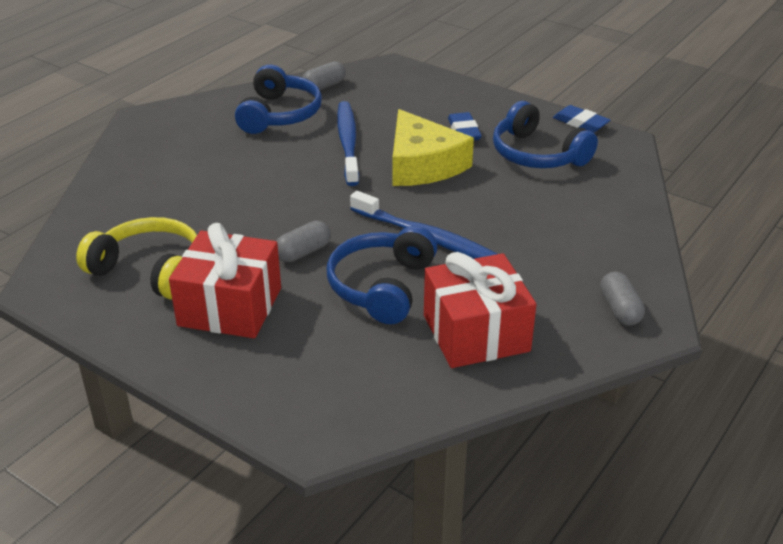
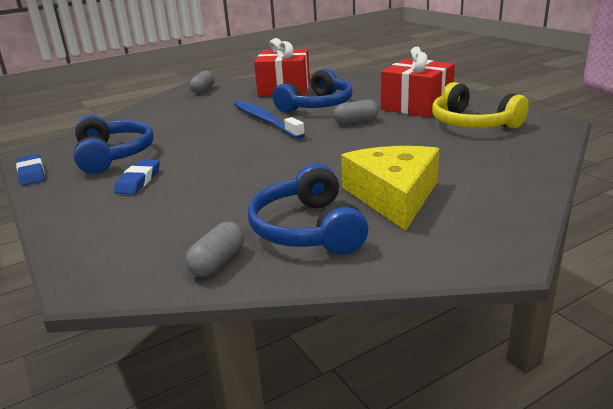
camera: 155 degrees left, 10 degrees down
blue headphones [235,65,322,134] -> blue headphones turned 45 degrees counterclockwise [248,164,368,255]
grey capsule [302,61,346,90] -> grey capsule turned 45 degrees counterclockwise [185,222,244,277]
blue toothbrush [337,101,359,186] -> none
yellow cheese [393,109,474,186] -> yellow cheese moved to [341,146,439,231]

